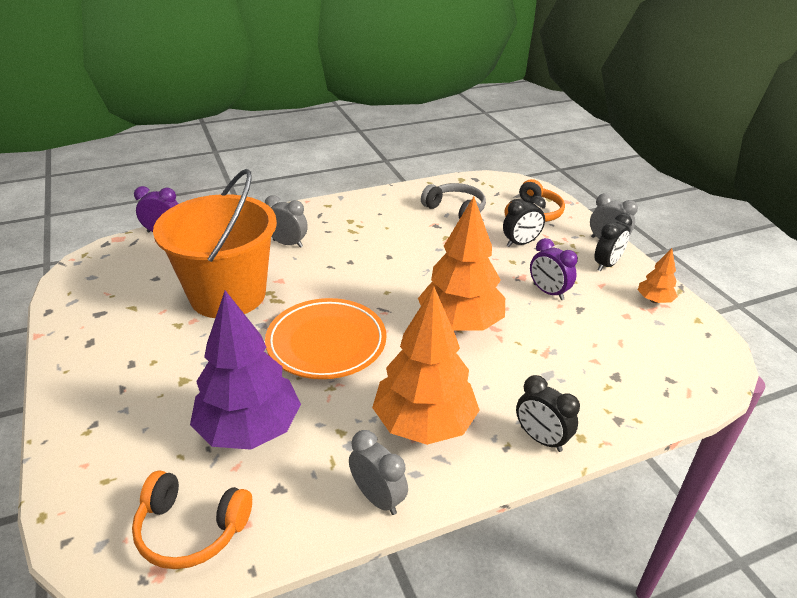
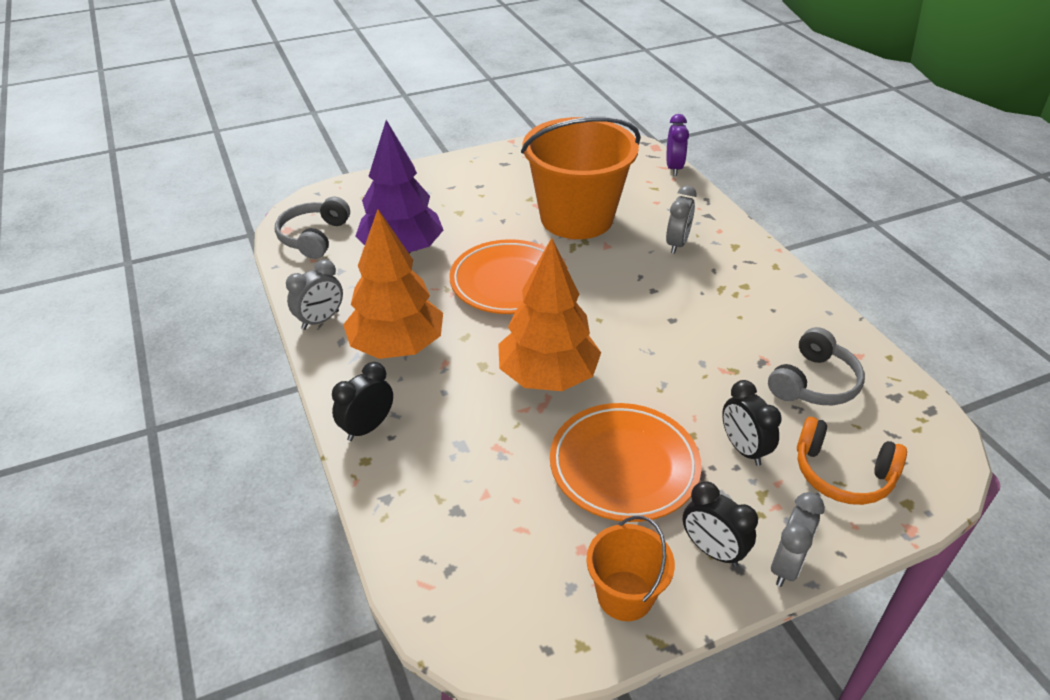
camera: 90 degrees right, 5 degrees up
orange headphones [132,471,252,569] -> grey headphones [275,197,350,259]
purple clock [530,238,578,300] -> orange plate [550,403,702,522]
orange tree [638,248,678,303] -> orange bucket [586,516,675,621]

